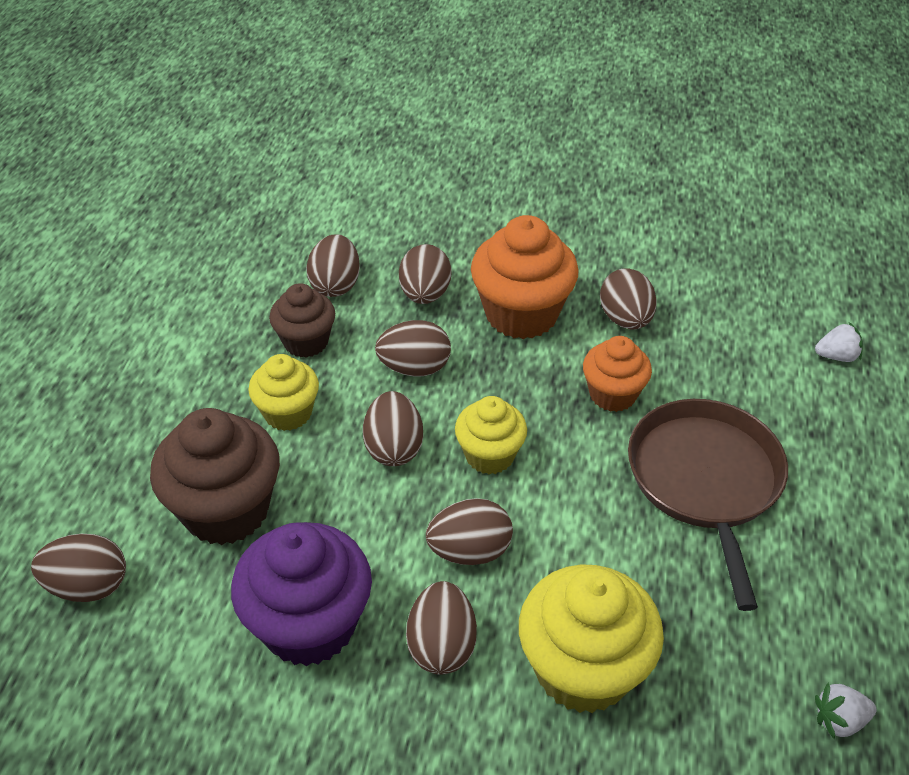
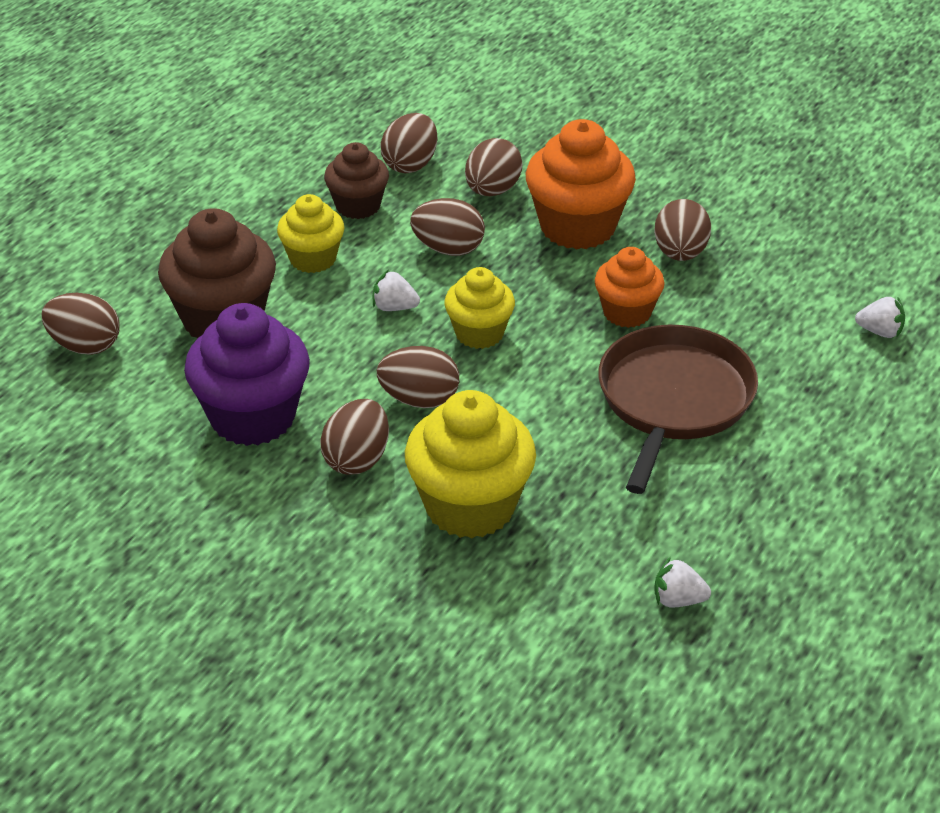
camera: 20 degrees right, 5 degrees down
brown egg [363,391,423,466] -> white strawberry [373,270,420,311]

